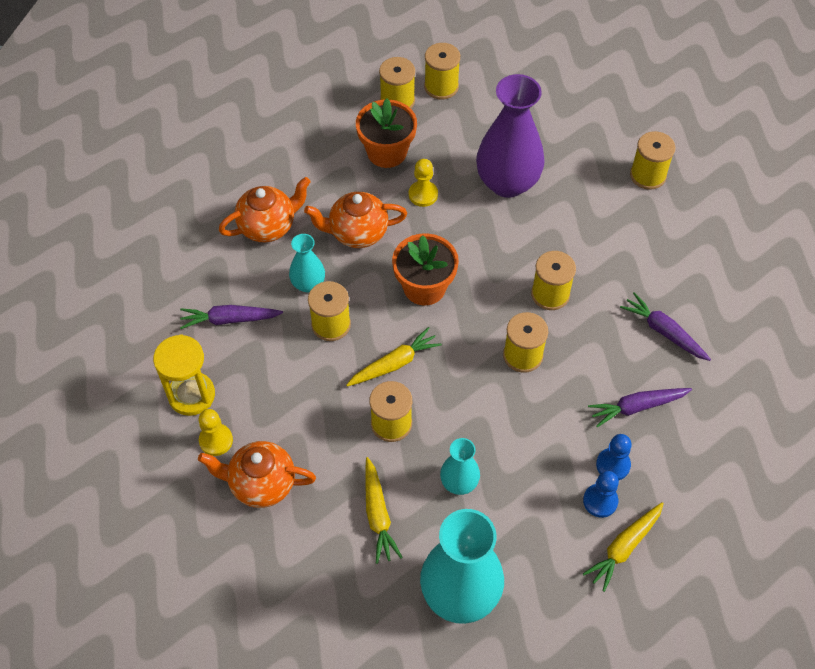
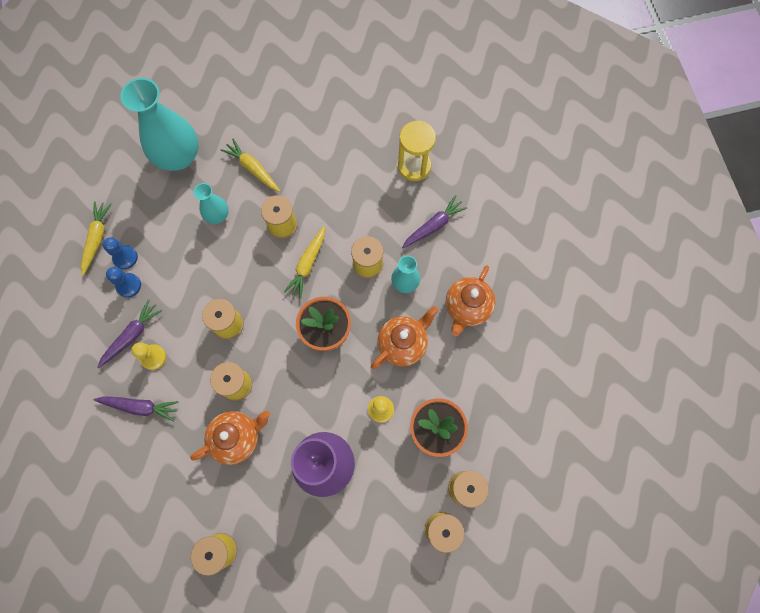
camera: 145 degrees right, 15 degrees up
yellow pawn [198,409,233,456] -> yellow pawn moved to [131,342,166,370]
orange teapot [198,441,316,508] -> orange teapot moved to [190,411,270,465]

